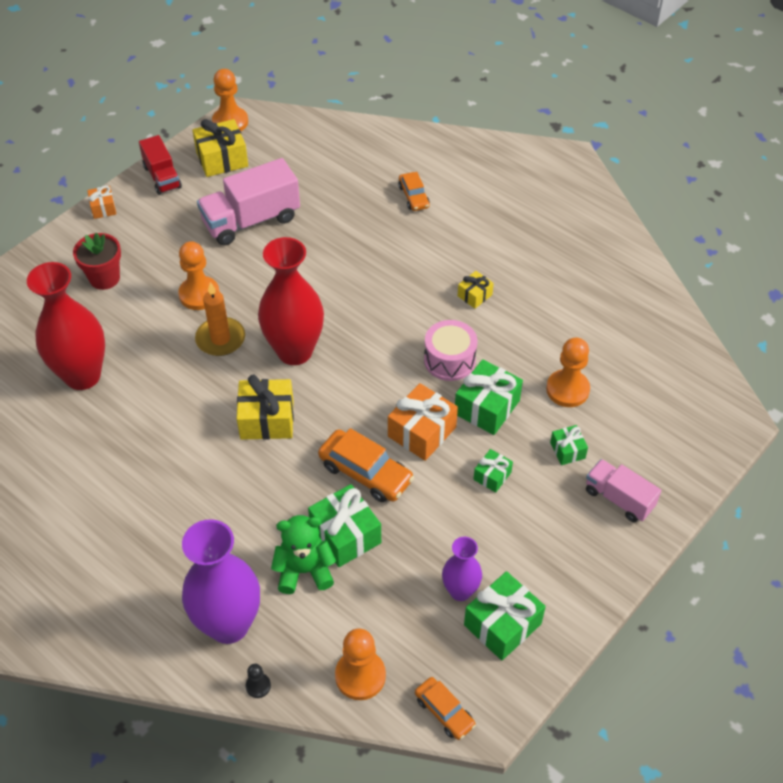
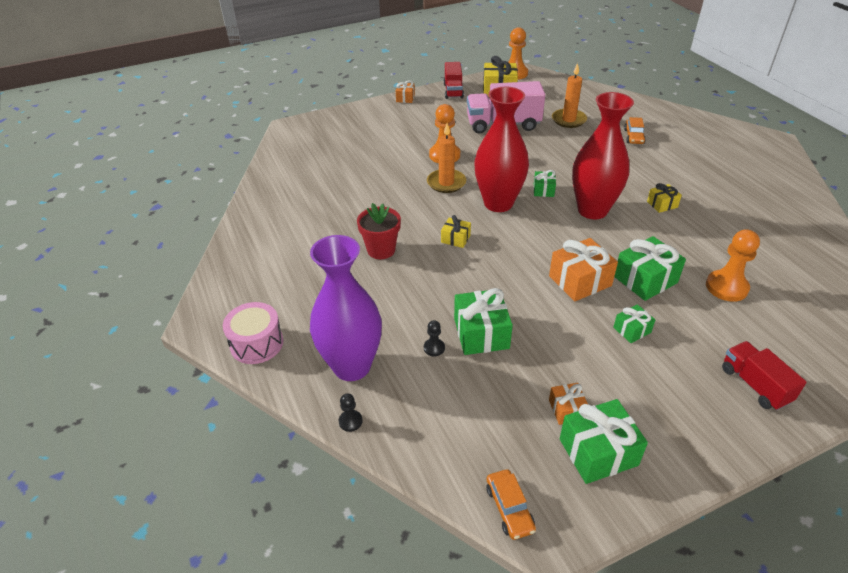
camera: 25 degrees right, 10 degrees down
red vase [27,262,105,390] -> red vase moved to [572,92,634,219]
red flower pot [73,233,121,290] -> red flower pot moved to [357,203,401,259]
yellow gift [237,375,294,440] -> yellow gift [441,215,471,248], size x0.55
green teddy bear [271,515,336,594] -> black pawn [424,320,445,356]
orange car [318,428,414,502] -> none
orange pawn [335,628,386,700] -> none
pink drum [424,320,477,381] -> pink drum moved to [223,302,283,364]
purple vase [442,537,482,601] -> orange gift [549,383,588,425]
green gift [550,425,588,465] -> green gift moved to [534,170,556,197]
pink truck [586,459,661,522] -> red truck [722,341,807,410]
none -> orange candle [552,63,587,128]

